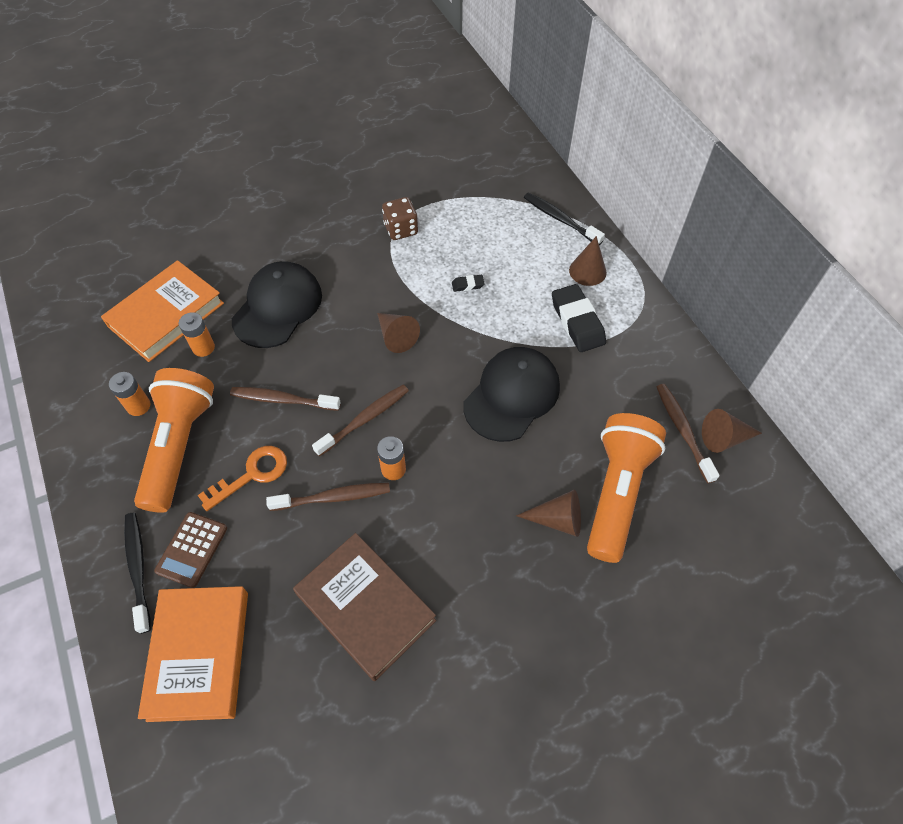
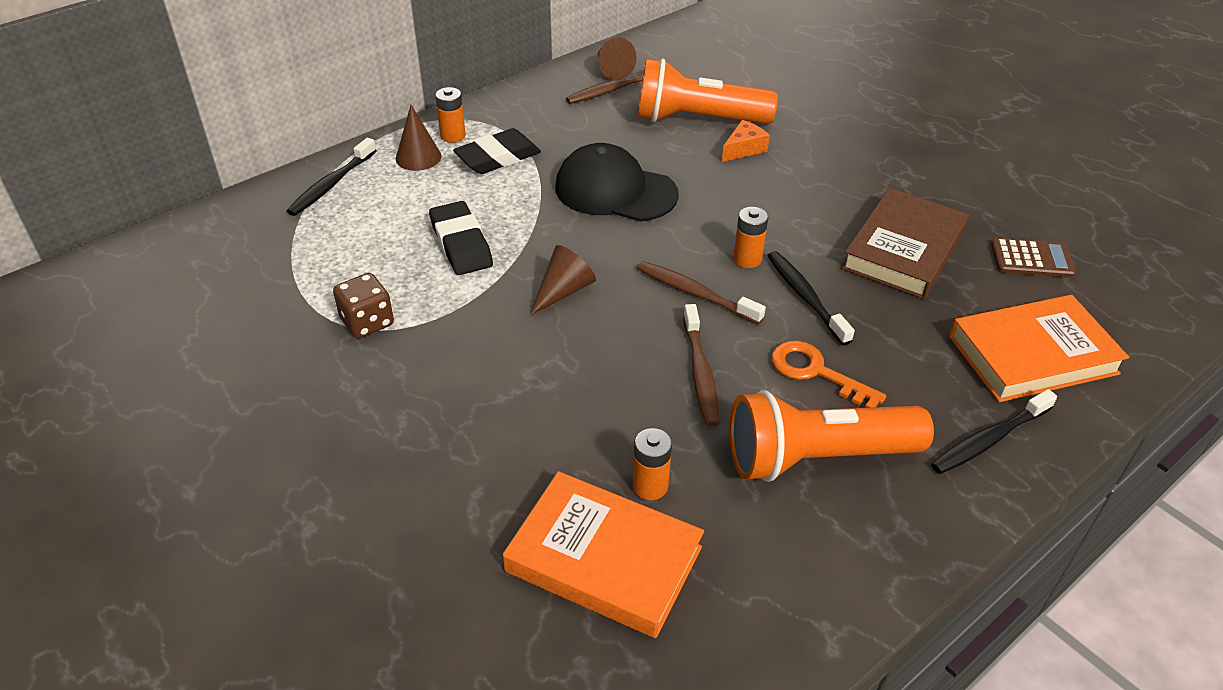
camera: 105 degrees left, 15 degrees down
orange battery [109,372,151,416] -> orange battery moved to [435,87,465,143]
brown calculator [154,512,227,588] -> brown calculator moved to [991,238,1076,278]
black cap [232,261,322,348] -> none
brown toothbrush [266,483,390,511] -> black toothbrush [767,251,855,345]
black eraser [452,275,485,292] -> black eraser [429,201,493,275], size x2.18
brown cone [516,490,581,537] -> orange cheese [722,120,770,162]

